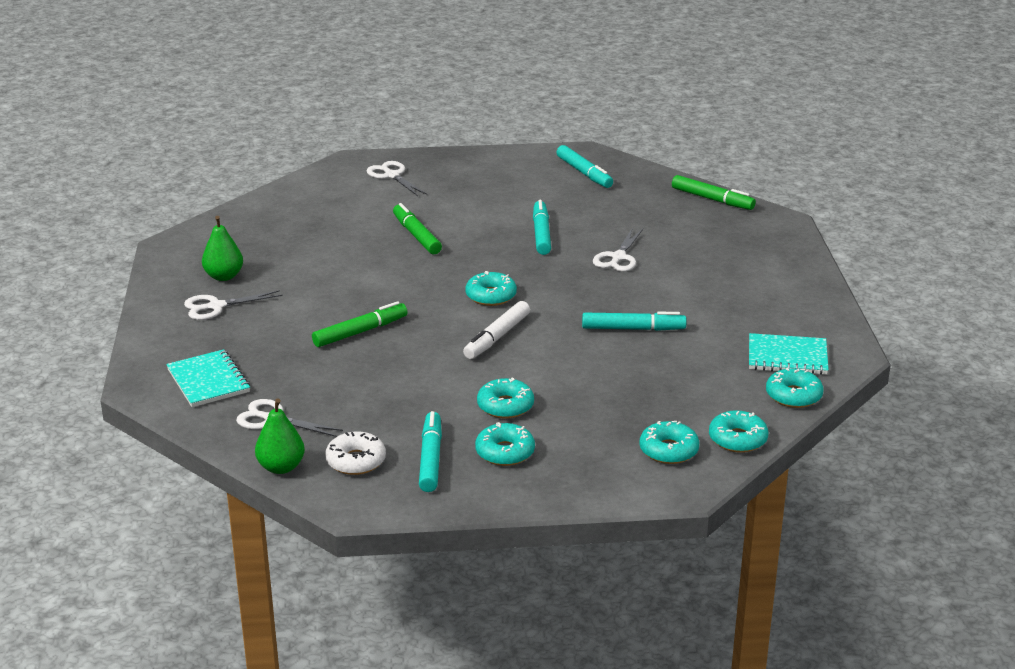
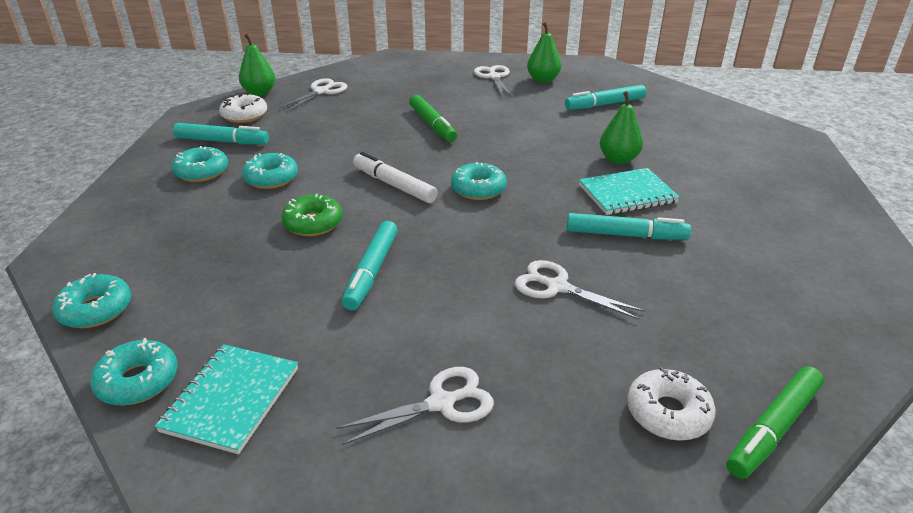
camera: 100 degrees right, 5 degrees up
turquoise notebook [166,349,250,407] -> turquoise notebook moved to [579,168,680,215]
white scissors [366,161,427,196] -> white scissors moved to [336,367,494,445]
green marker [393,203,442,254] -> green pear [600,91,643,164]
turquoise marker [556,145,613,188] -> turquoise marker moved to [565,85,646,110]
turquoise donut [639,421,699,464] -> none
none -> green donut [281,194,343,236]
none -> white donut [627,367,716,441]

